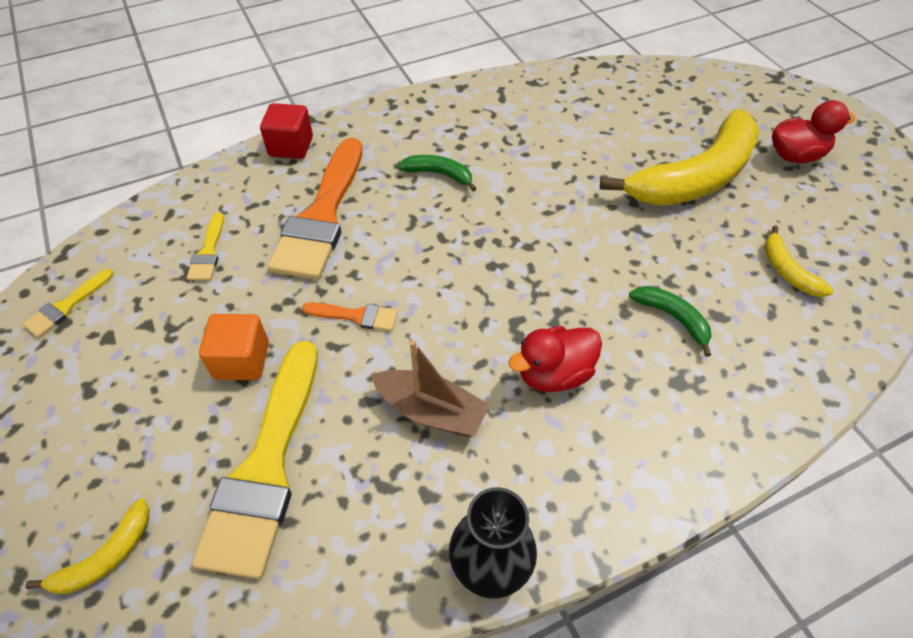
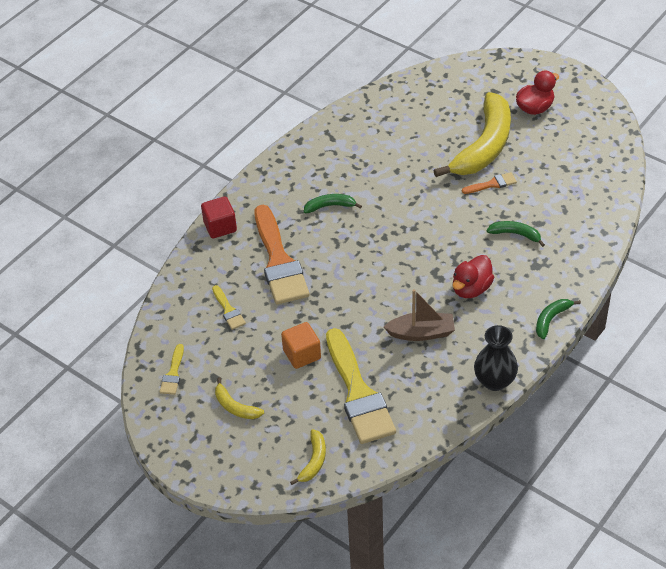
camera: 25 degrees left, 5 degrees down
orange brush [302,302,398,331] -> orange brush moved to [462,172,517,194]
yellow banana [764,226,834,297] -> yellow banana moved to [215,377,264,419]
none -> green banana [536,299,581,339]

